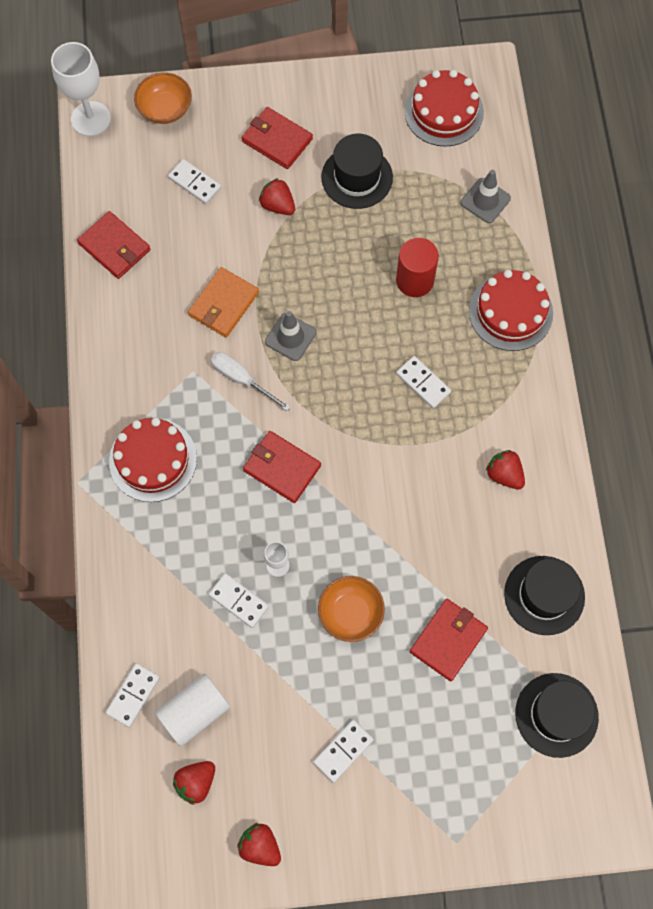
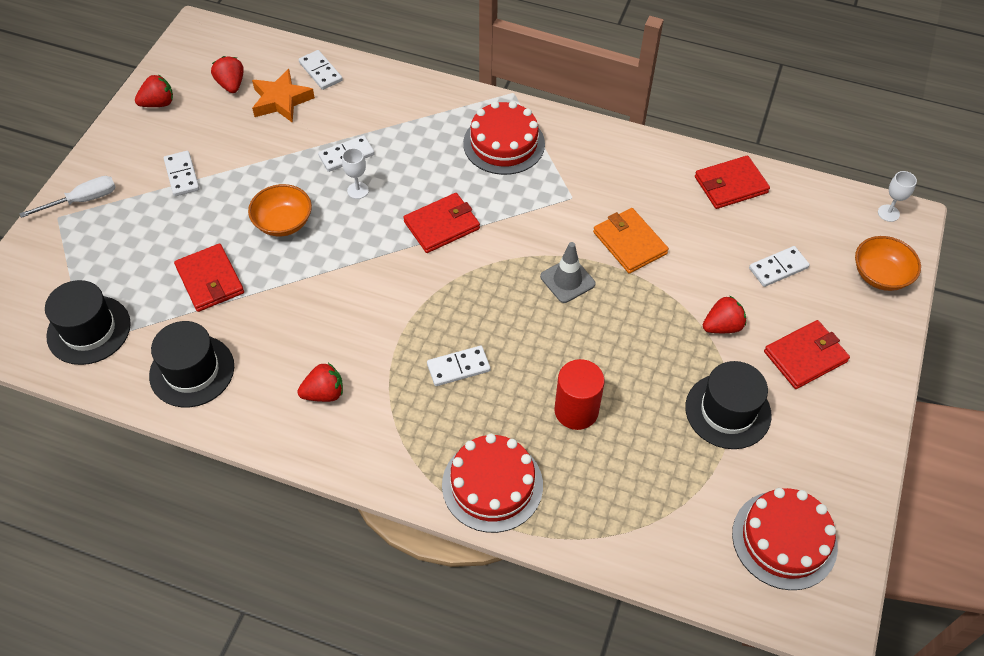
camera: 115 degrees right, 15 degrees down
white goblet [51,42,111,136] -> white goblet [878,171,917,222], size x0.50
white cylinder [155,673,230,747] -> orange star [252,69,315,123]
white screwdriver [211,352,291,411] -> white screwdriver moved to [19,176,116,218]
grey traffic cone [461,170,511,223] -> none

